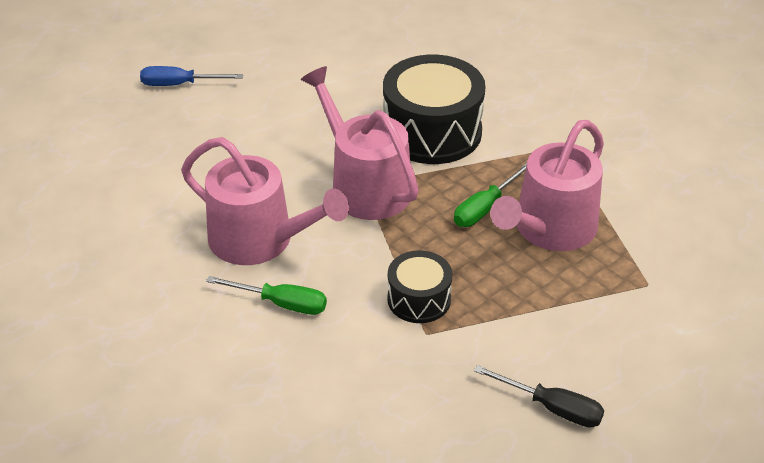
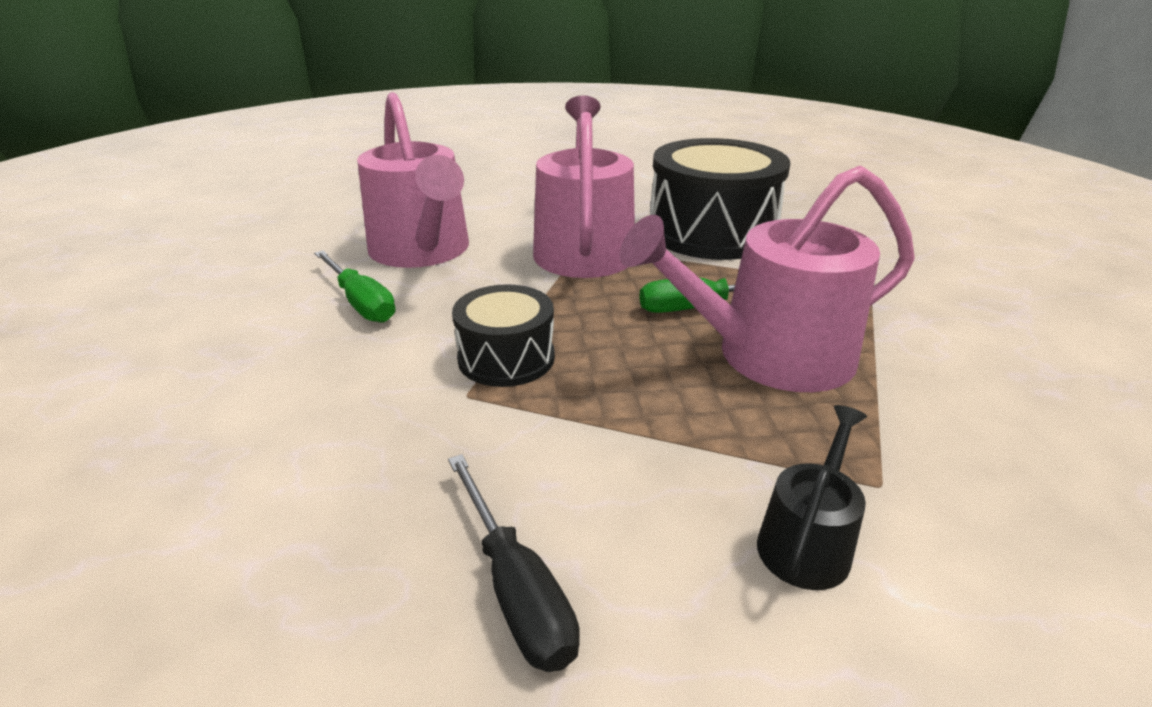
camera: 35 degrees right, 10 degrees down
blue screwdriver [140,66,243,86] -> none
none -> black watering can [757,405,867,590]

